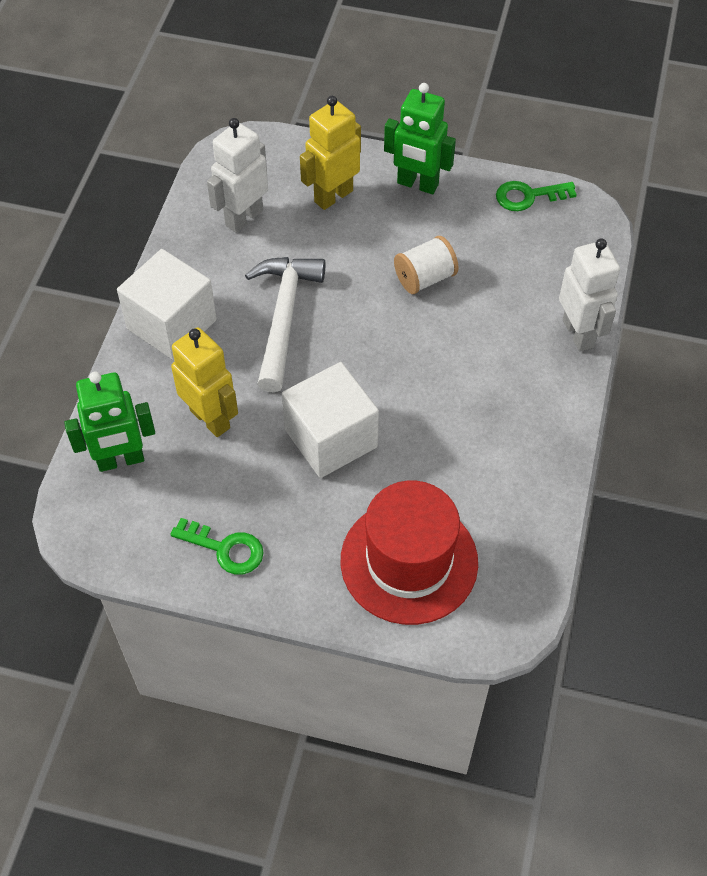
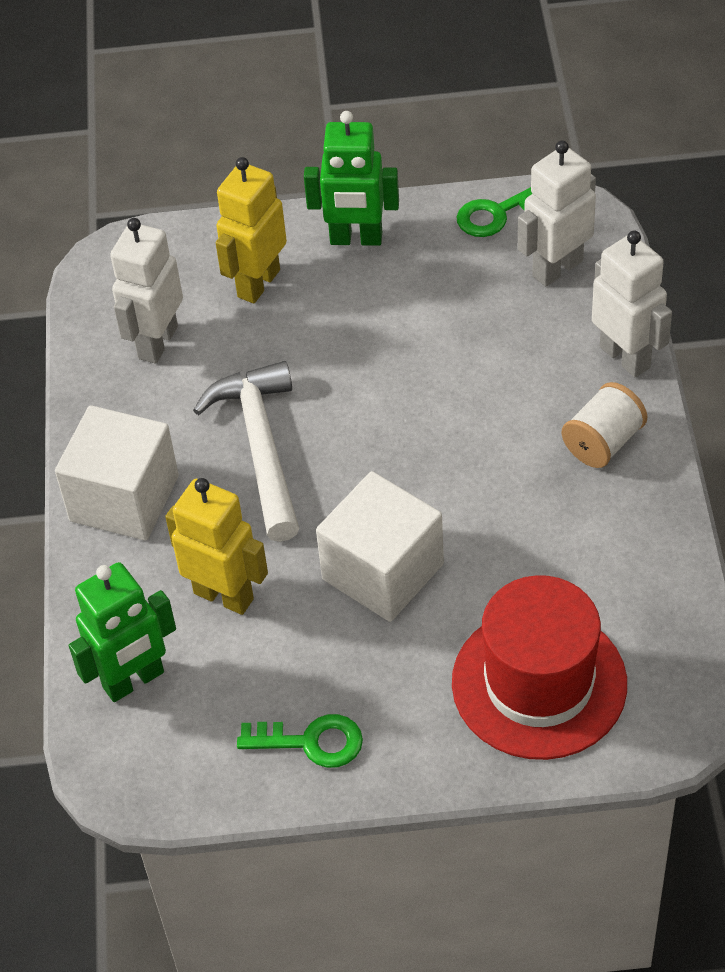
camera: 15 degrees left, 5 degrees down
white spool [394,236,459,294] -> white spool moved to [562,382,647,468]
none -> white robot [518,141,596,286]

